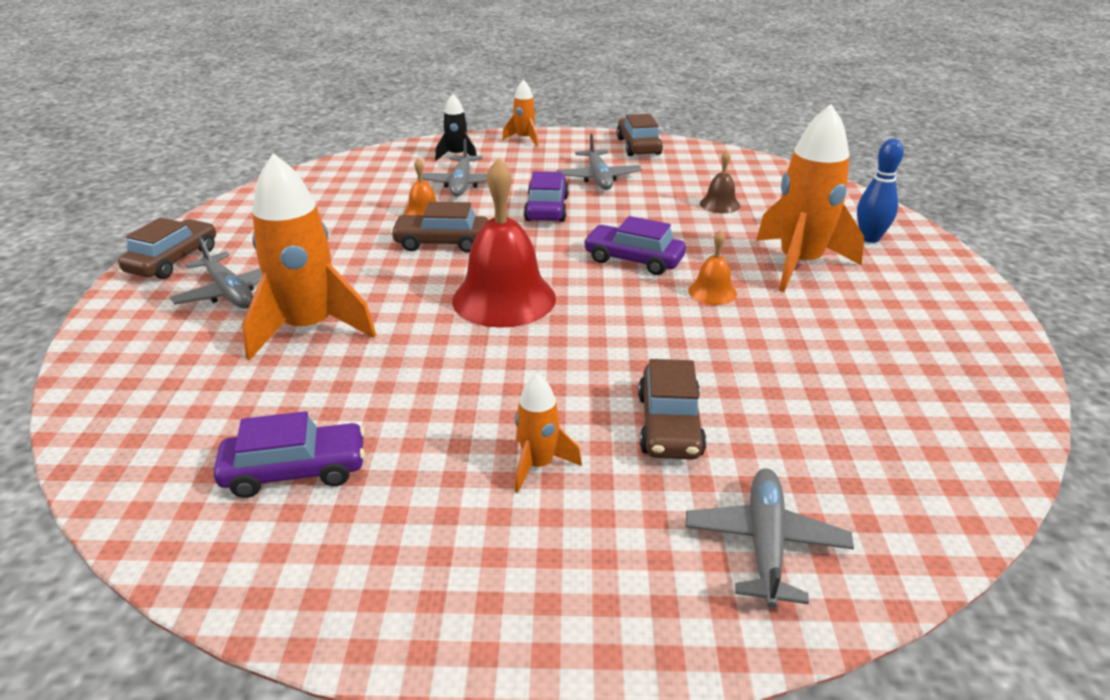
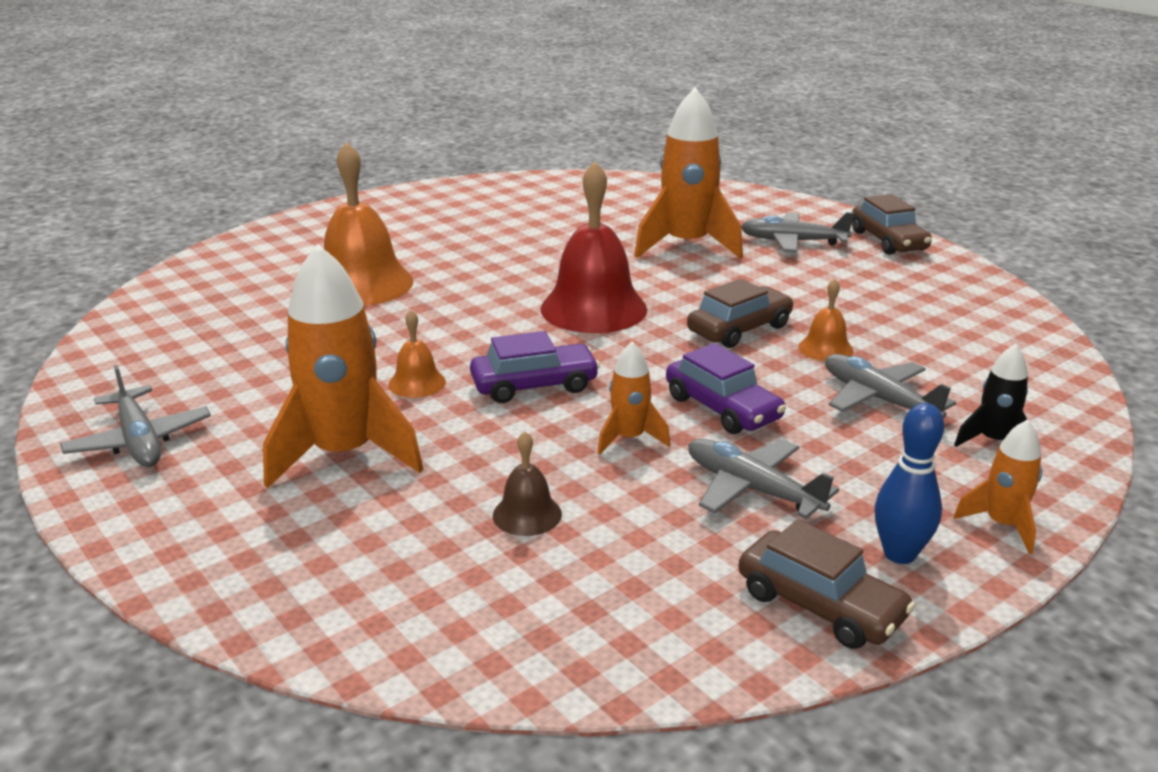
camera: 140 degrees right, 5 degrees down
purple car [213,411,365,498] -> none
orange rocket [515,374,582,493] -> orange rocket moved to [597,341,670,455]
brown car [638,359,706,460] -> orange bell [324,142,414,306]
grey plane [685,468,854,608] -> grey plane moved to [60,365,211,467]
blue bowling pin [857,139,904,243] -> blue bowling pin moved to [875,403,944,564]

